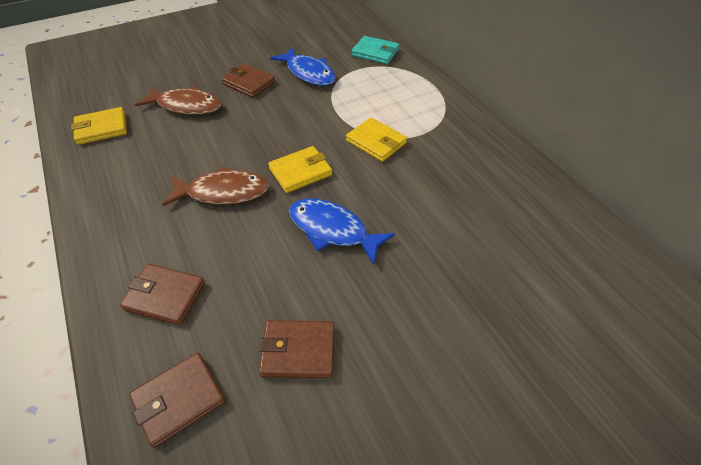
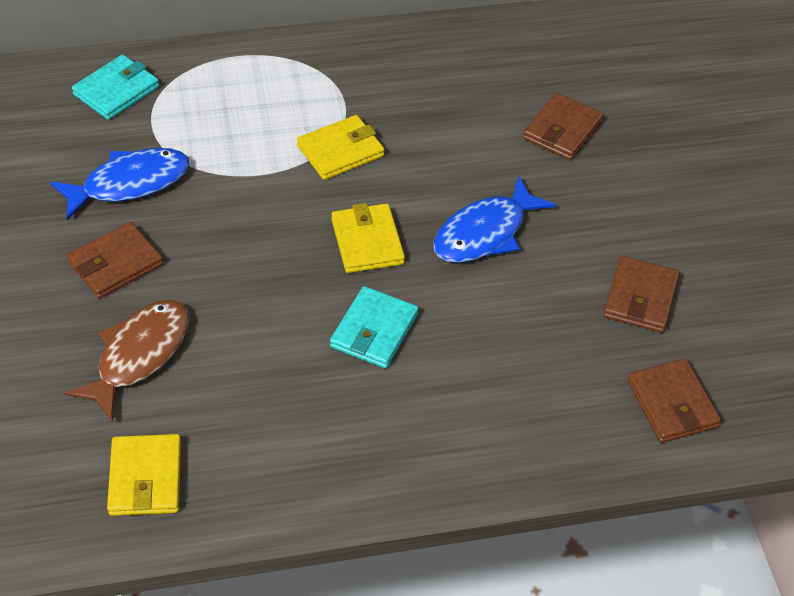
camera: 75 degrees left, 0 degrees up
brown wallet [120,264,205,325] -> brown wallet moved to [523,93,604,160]
brown fish [162,166,269,206] -> turquoise wallet [330,286,419,369]

